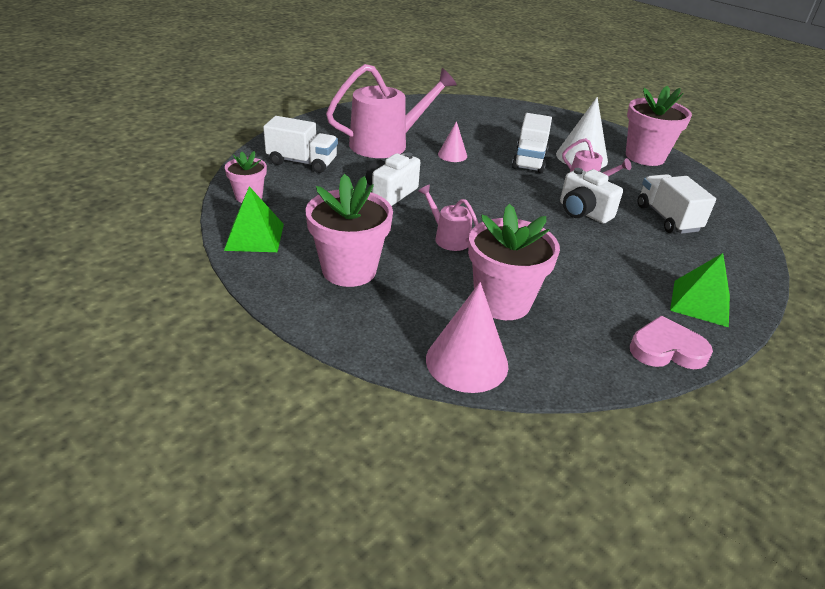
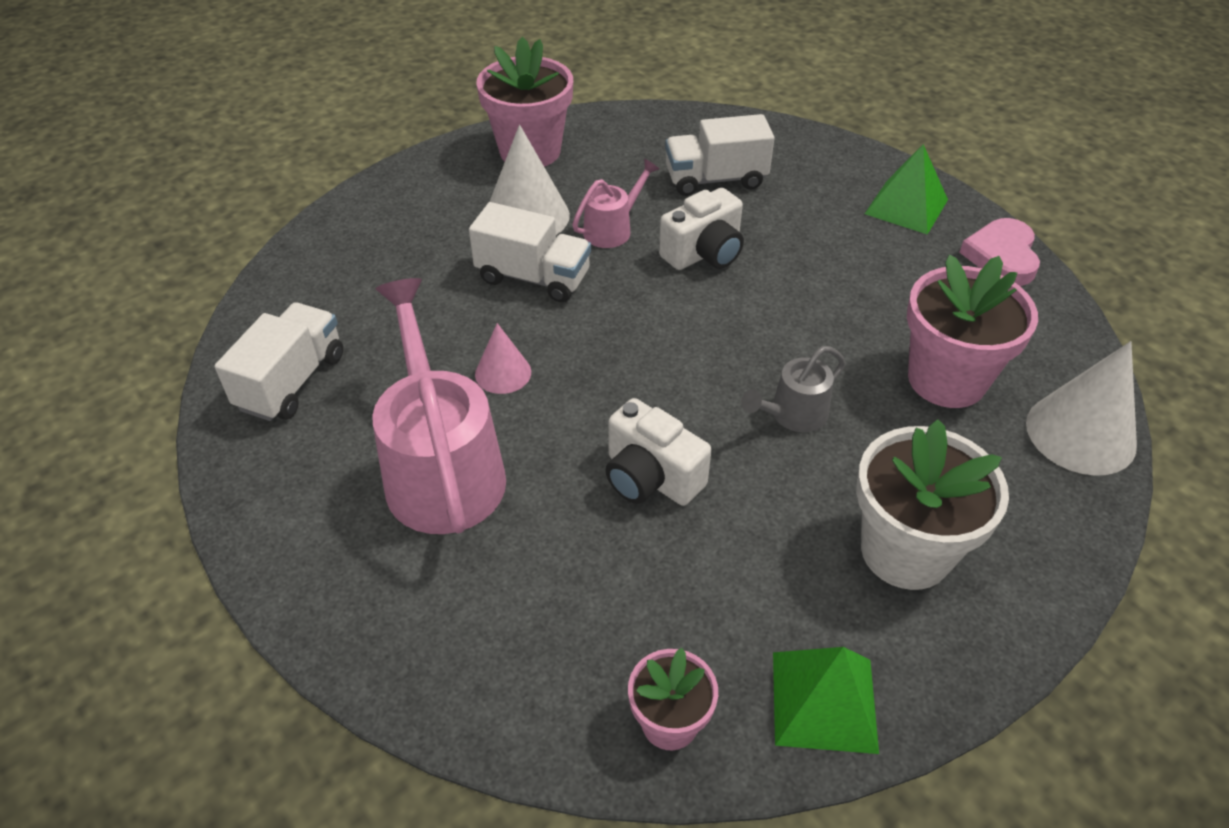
camera: 80 degrees left, 10 degrees up
white truck [263,116,338,173] -> white truck moved to [214,302,343,421]
pink flower pot [305,174,393,287] -> white flower pot [856,419,1009,590]
pink watering can [418,184,479,251] -> grey watering can [741,346,846,432]
pink cone [426,282,509,393] -> white cone [1026,341,1137,476]

